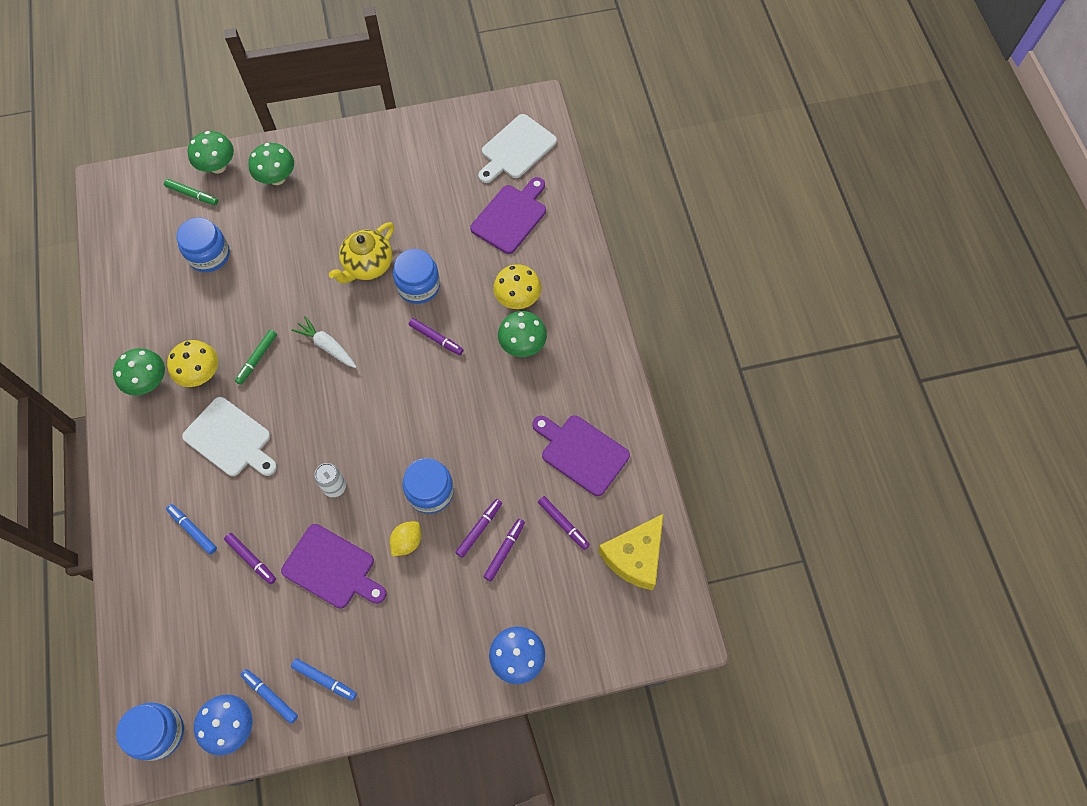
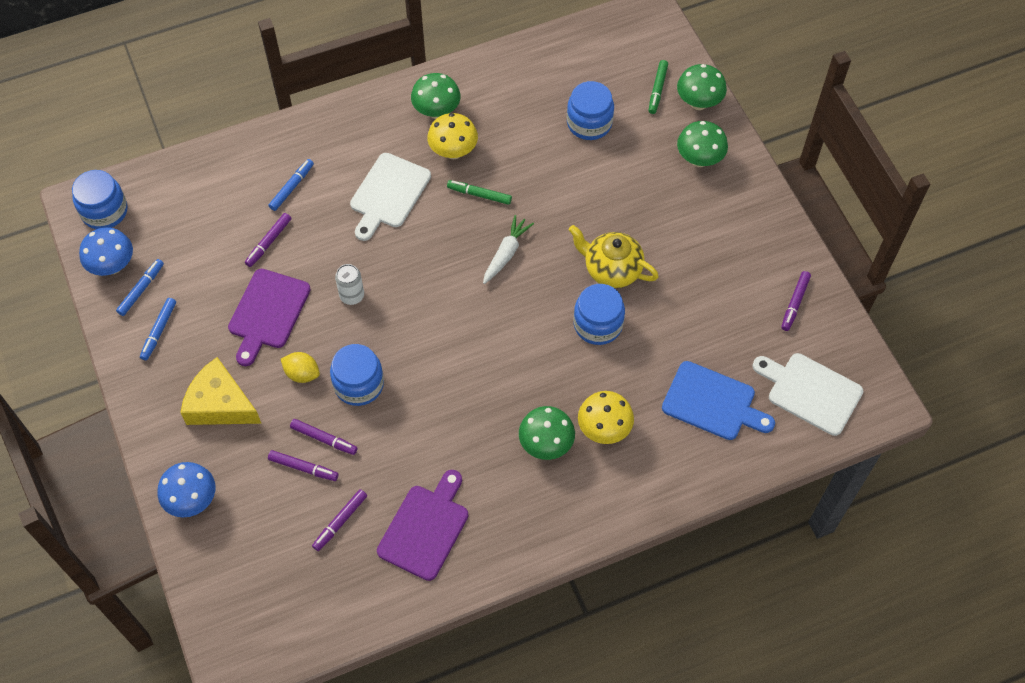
camera: 80 degrees right, 5 degrees down
purple marker [409,318,463,355] -> purple marker moved to [781,271,811,331]
purple cutting board [470,177,546,254] -> blue cutting board [662,361,775,440]
yellow cheese [598,514,663,590] -> yellow cheese moved to [180,357,262,425]

